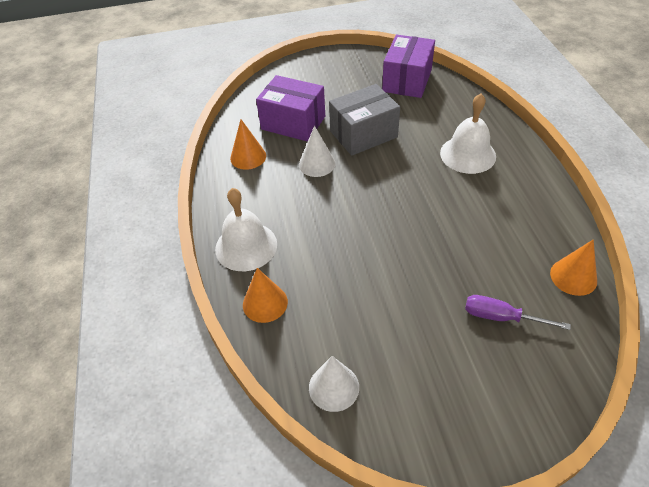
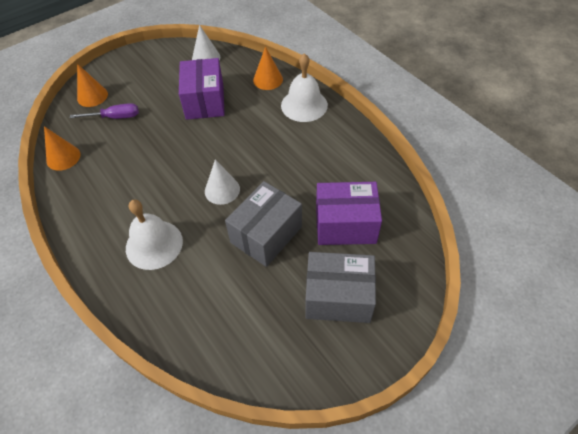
camera: 155 degrees right, 5 degrees up
orange cone [230,120,266,170] -> orange cone moved to [77,64,108,107]
white cone [299,126,335,177] -> white cone moved to [205,159,240,205]
purple box [382,35,435,98] -> purple box moved to [179,58,225,120]
none -> grey box [305,252,376,323]

